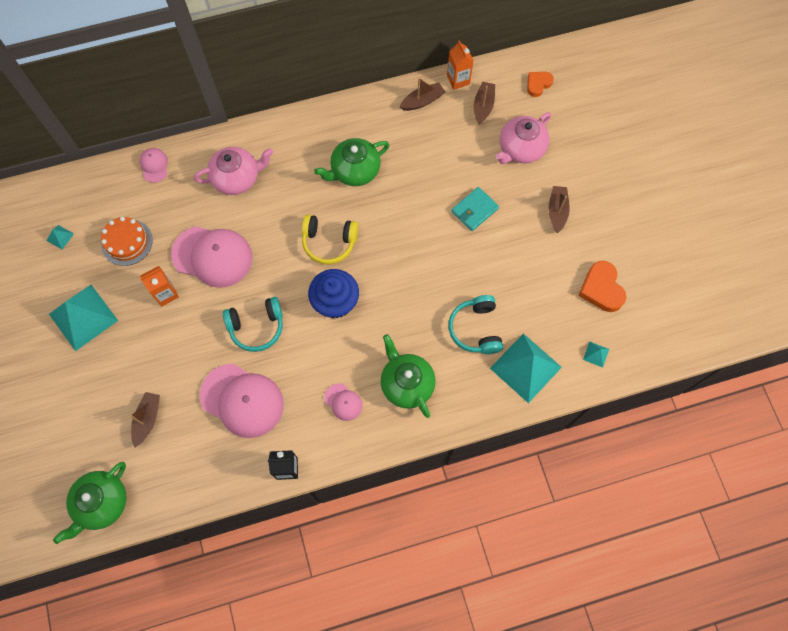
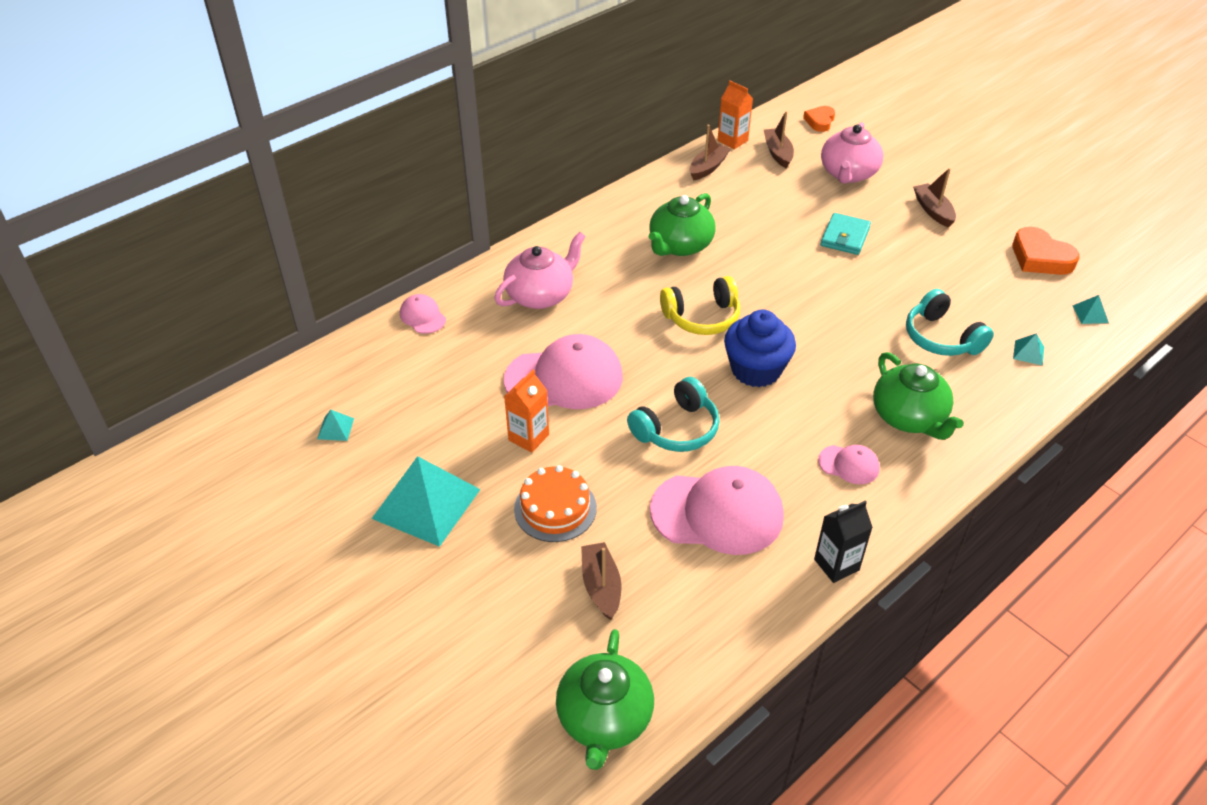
camera: 25 degrees left, 25 degrees down
orange cake [101,217,153,266] -> orange cake moved to [514,465,597,542]
green teapot [380,334,436,418] -> green teapot turned 150 degrees counterclockwise [873,352,964,440]
turquoise pyramid [490,333,562,403] -> turquoise pyramid [1013,334,1044,366], size x0.41

